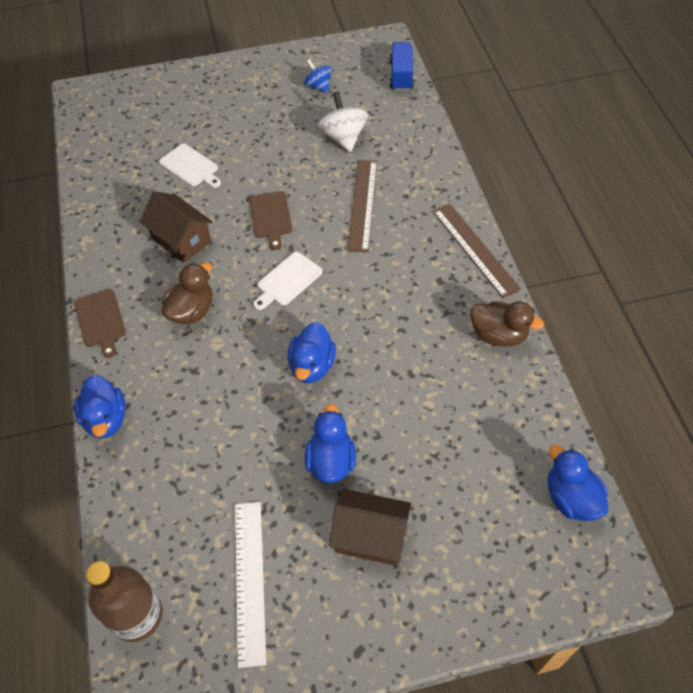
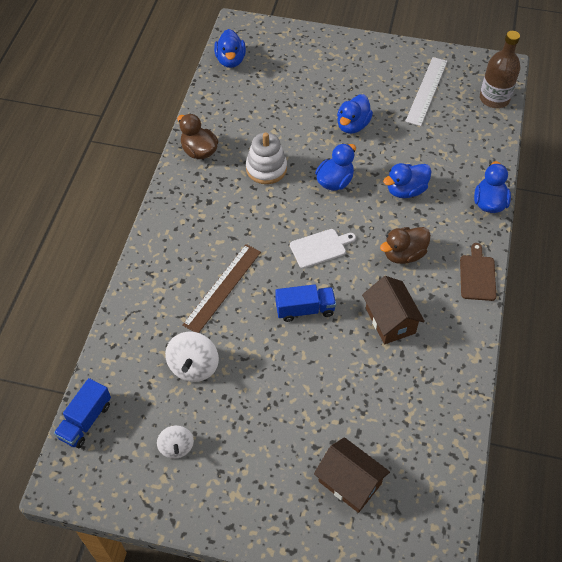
camera: 155 degrees left, 0 degrees up
white cutting board [159,144,221,188] -> none
brown cutting board [249,191,292,250] -> blue truck [275,284,336,322]
blue spinning top [304,59,331,93] -> white spinning top [157,425,194,459]
brown house [329,489,411,566] -> brown house moved to [314,437,390,513]
brown ruler [433,204,521,298] -> none
none -> white stacking toy [246,132,287,184]
none -> blue duck [383,163,432,198]

